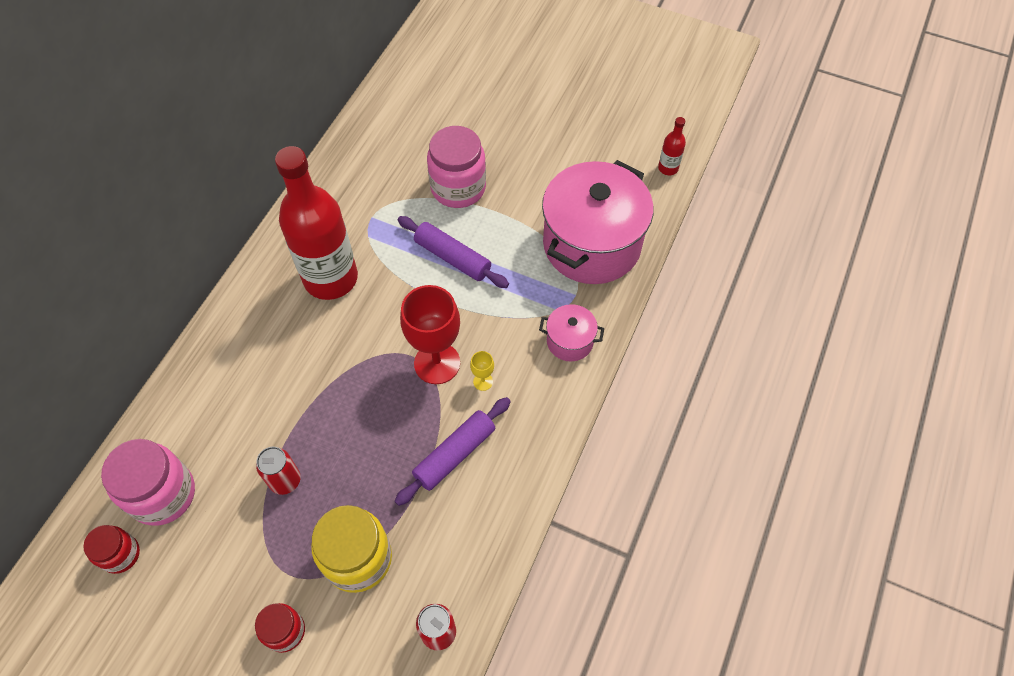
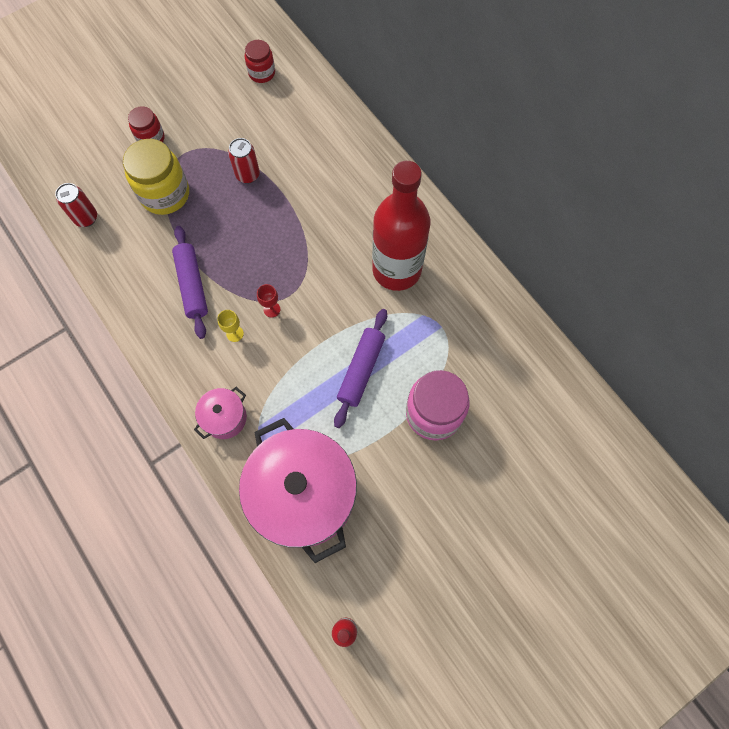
camera: 120 degrees right, 10 degrees up
pink jar [101,439,195,526] -> none
purple rolling pin [398,216,509,288] -> purple rolling pin turned 45 degrees counterclockwise [334,309,387,428]
red goblet [400,285,460,384] -> red goblet [257,284,280,317], size x0.42

